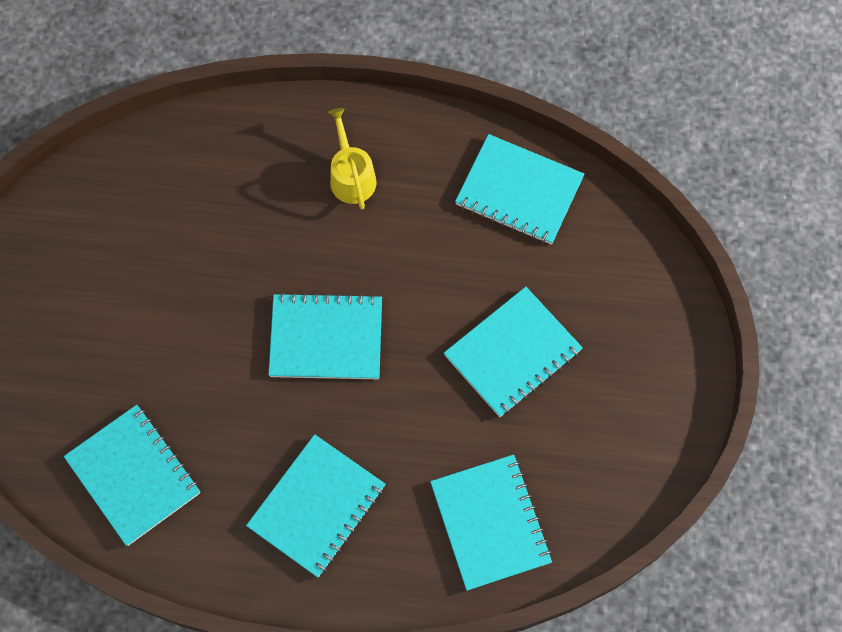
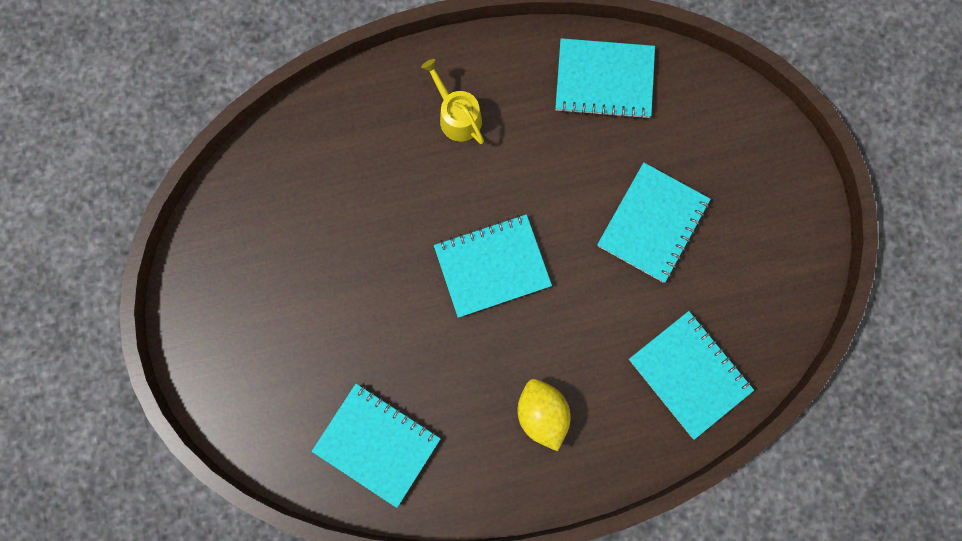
camera: 20 degrees left, 10 degrees up
turquoise notebook [246,434,386,578] -> yellow lemon [518,379,571,451]

